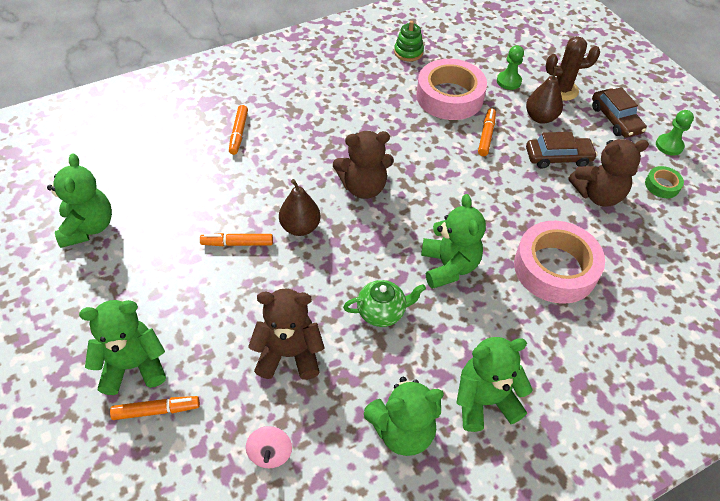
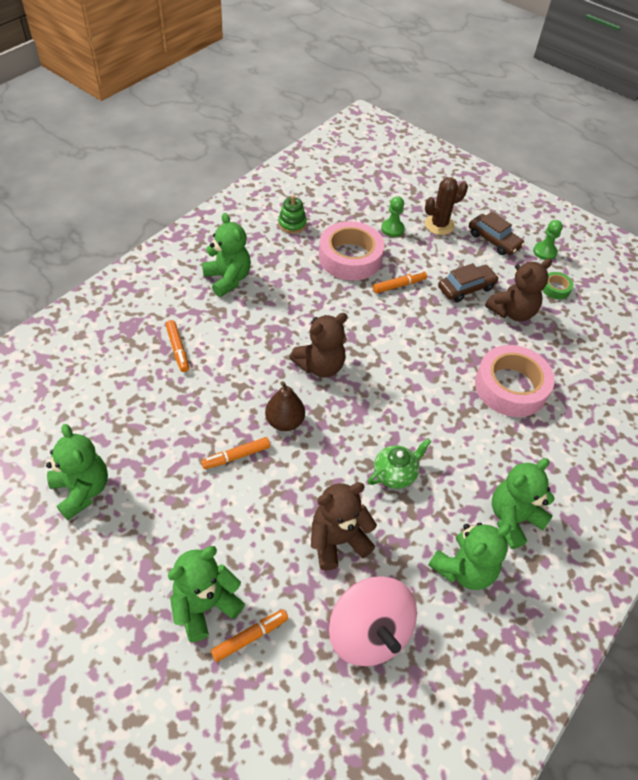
camera: 25 degrees left, 0 degrees up
pink spinning top [246,426,292,468] -> pink spinning top [329,576,417,666], size x2.21
green teddy bear [421,194,486,289] -> green teddy bear moved to [202,213,251,297]
orange marker [478,108,496,156] -> orange marker turned 75 degrees clockwise [373,271,427,294]
brown pear [526,67,563,124] -> none

